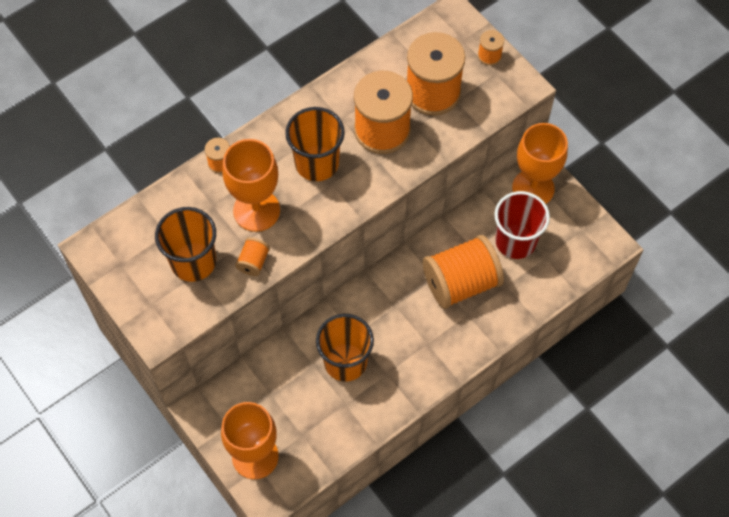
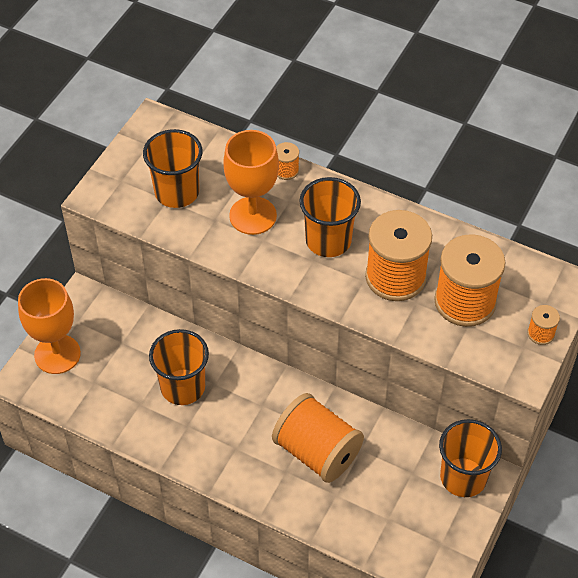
camera: 65 degrees right, 10 degrees down
orange spool [235,237,270,276] -> none
red cup [494,191,550,259] -> none
orange goblet [512,123,568,204] -> orange cup [439,419,502,497]

